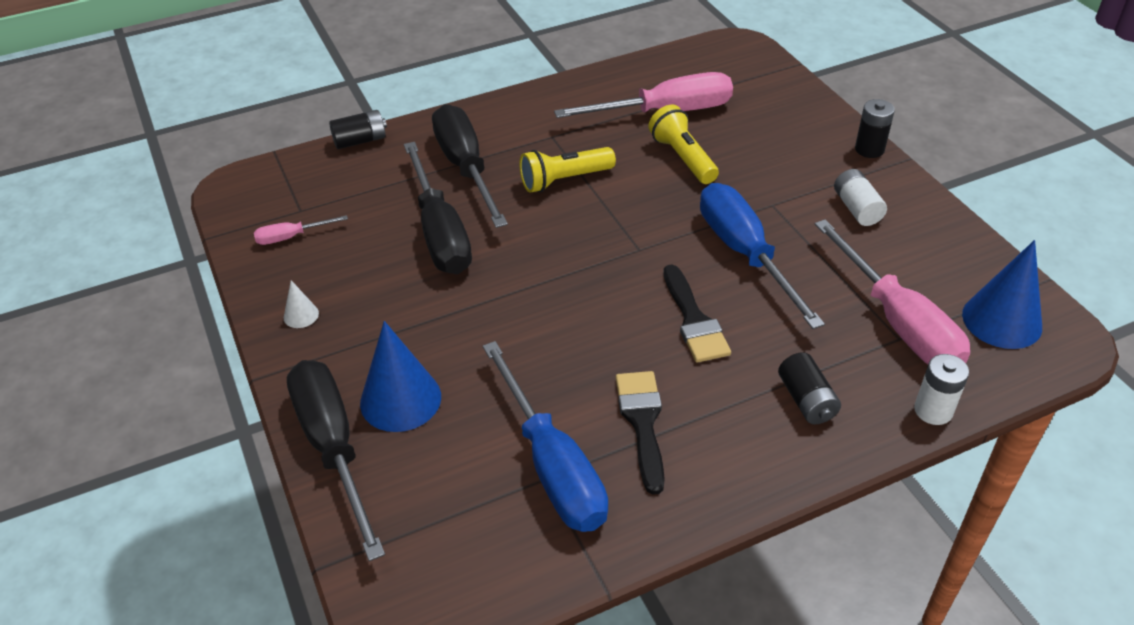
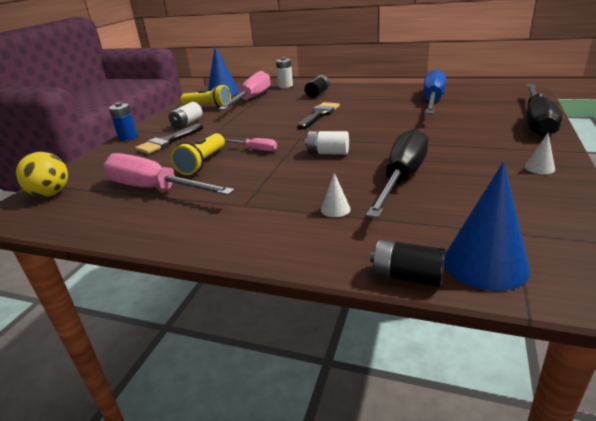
camera: 135 degrees left, 15 degrees down
pink screwdriver [254,215,348,245] -> pink screwdriver moved to [224,138,277,151]
blue cone [360,321,441,432] -> blue cone moved to [444,162,530,291]
black screwdriver [432,104,508,228] -> white cone [321,173,351,217]
yellow flashlight [520,147,616,193] -> yellow flashlight moved to [181,84,231,108]
black brush [616,371,665,495] -> black brush moved to [135,124,203,154]
blue screwdriver [700,183,825,329] -> none
black battery [855,99,895,158] -> blue battery [109,102,137,141]
none -> yellow ball [16,152,68,197]
none -> white battery [305,131,349,155]

